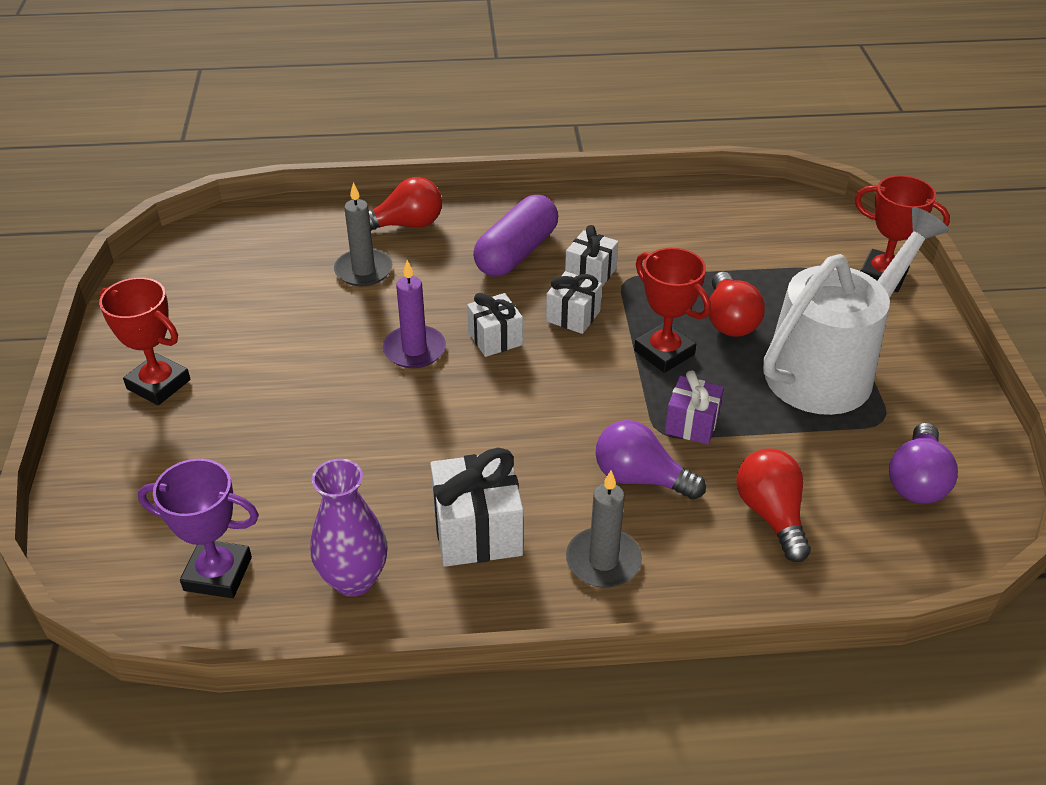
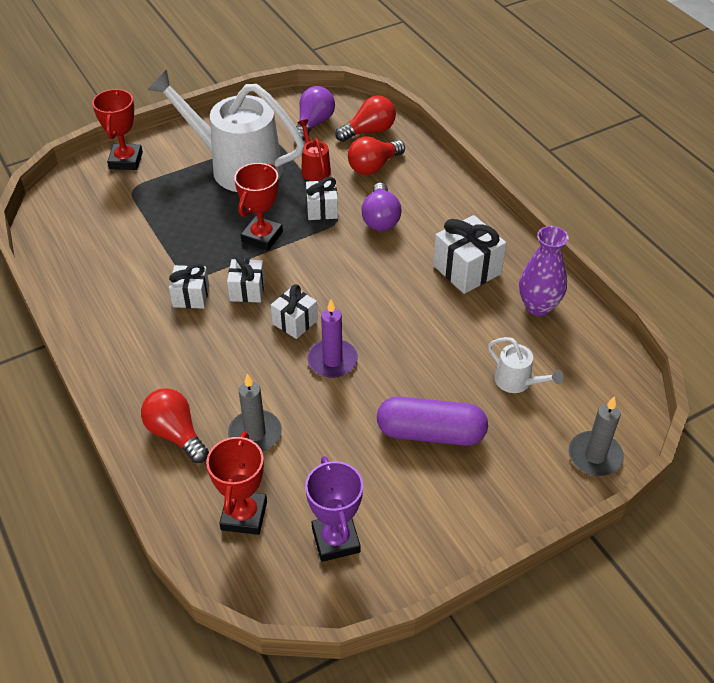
camera: 115 degrees left, 5 degrees up
red trophy [99,277,190,405] -> red trophy moved to [206,432,267,535]
purple trophy [138,459,259,598] -> purple trophy moved to [305,456,363,562]
purple capsule [473,195,558,277] -> purple capsule moved to [377,396,488,446]
grey candle [566,470,642,588] -> grey candle moved to [569,396,624,476]
purple gift [665,370,724,444] -> white gift [306,177,338,220]
red light bulb [709,272,765,337] -> red light bulb moved to [335,95,396,142]
purple light bulb [889,423,958,504] -> purple light bulb turned 60 degrees counterclockwise [296,86,335,141]
none -> red watering can [297,119,331,181]
none -> white watering can [488,337,563,393]

